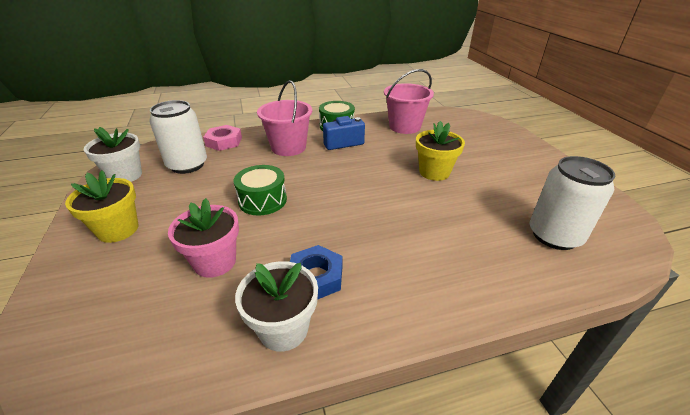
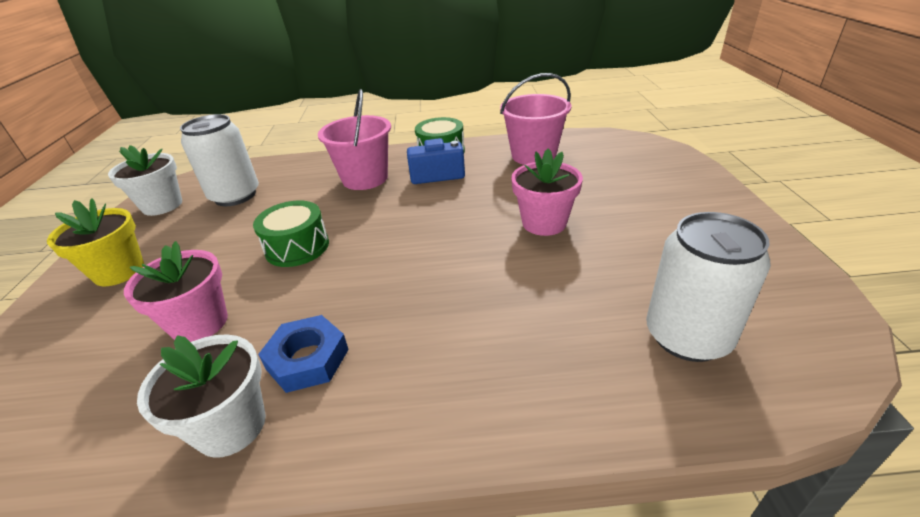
camera: 15 degrees right, 0 degrees up
pink nut [203,125,242,151] -> none
yellow flower pot [416,121,465,181] -> pink flower pot [511,149,583,236]

